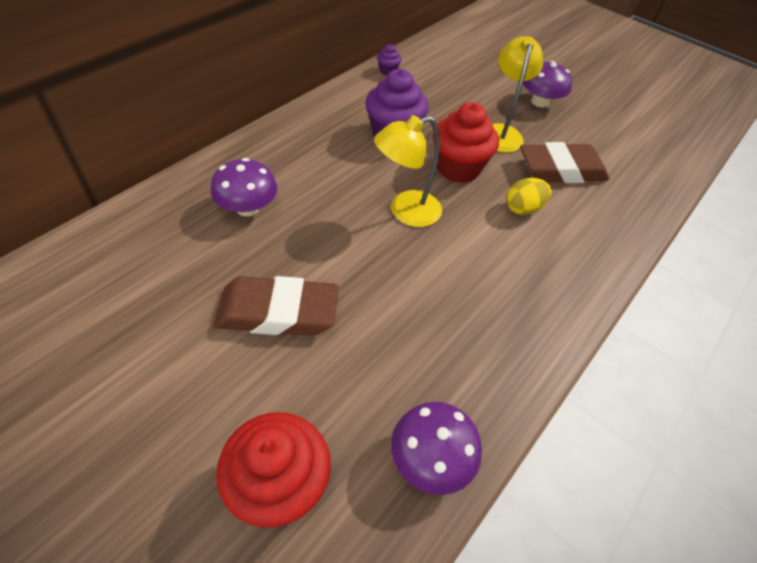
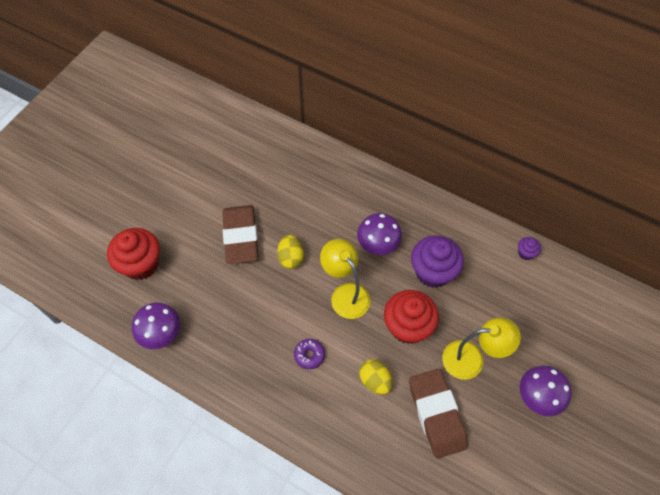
camera: 85 degrees right, 10 degrees up
purple mushroom [211,158,278,217] -> purple mushroom moved to [357,213,402,255]
none -> yellow egg [277,235,304,269]
none -> purple donut [294,339,325,369]

